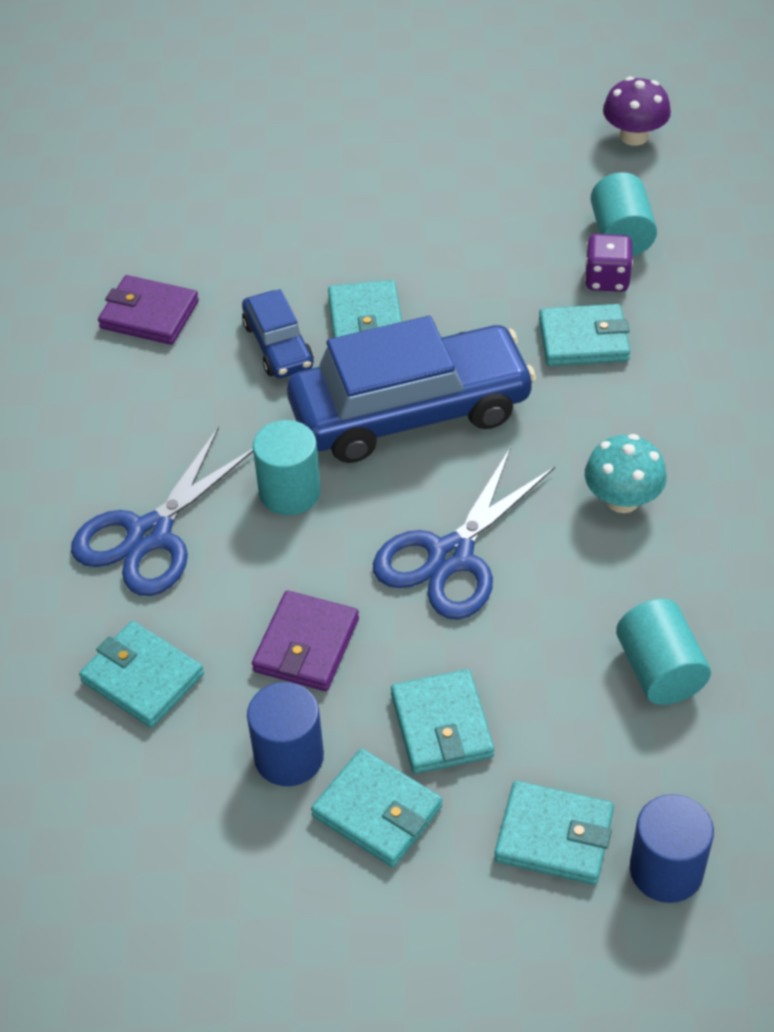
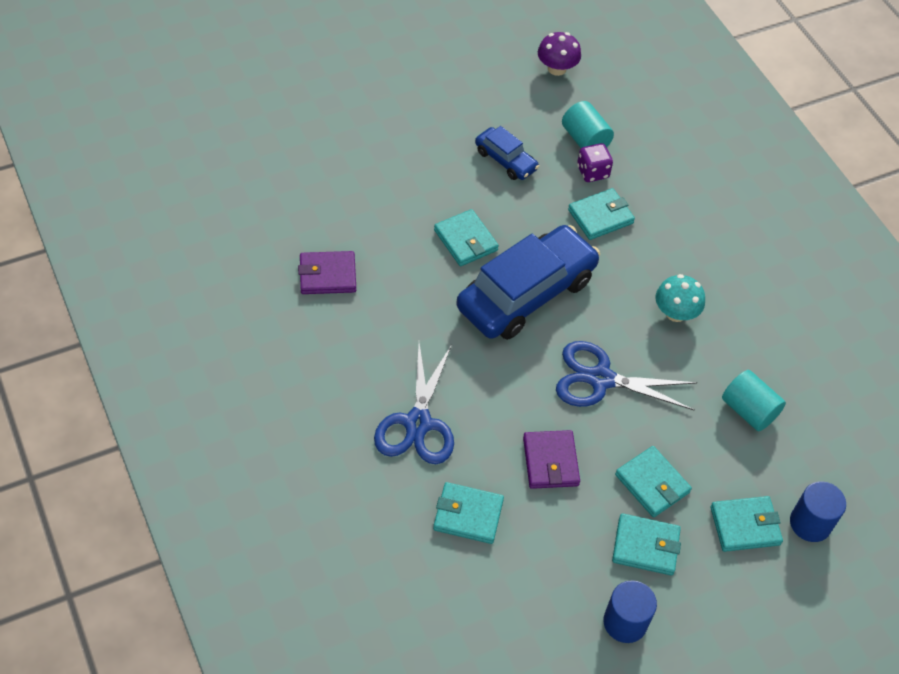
camera: 30 degrees left, 5 degrees up
blue car [242,289,314,378] -> blue car moved to [475,126,539,180]
blue cylinder [247,682,324,786] -> blue cylinder moved to [604,580,657,643]
turquoise cylinder [253,420,321,515] -> none
blue scissors [373,447,555,620] -> blue scissors turned 90 degrees clockwise [556,341,698,410]

